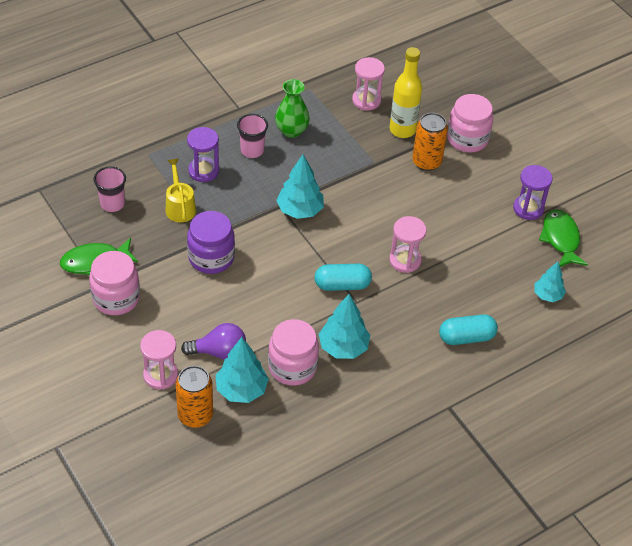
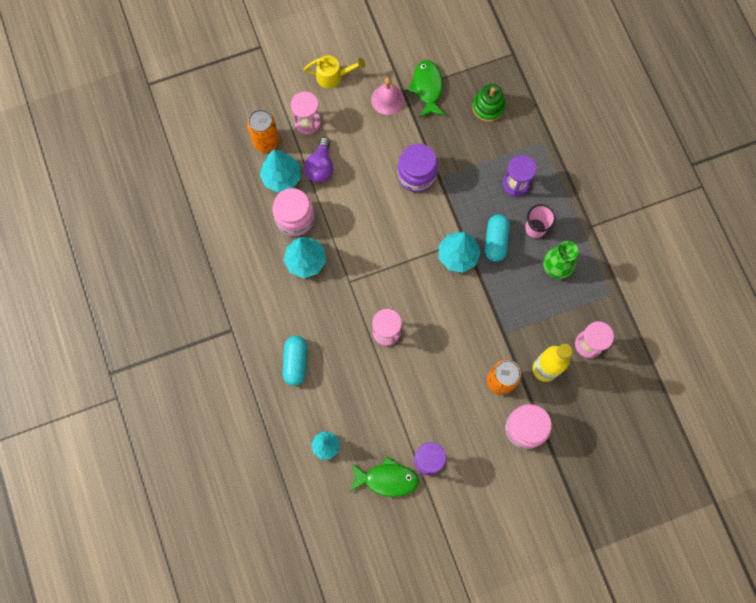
camera: 105 degrees right, 25 degrees up
pink jar [89,251,140,315] -> pink bell [371,77,404,115]
pink cup [93,166,126,212] -> green stacking toy [472,84,505,122]
yellow watering can [166,159,196,222] -> yellow watering can moved to [304,55,365,89]
turquoise capsule [314,264,372,291] -> turquoise capsule moved to [485,214,510,262]

